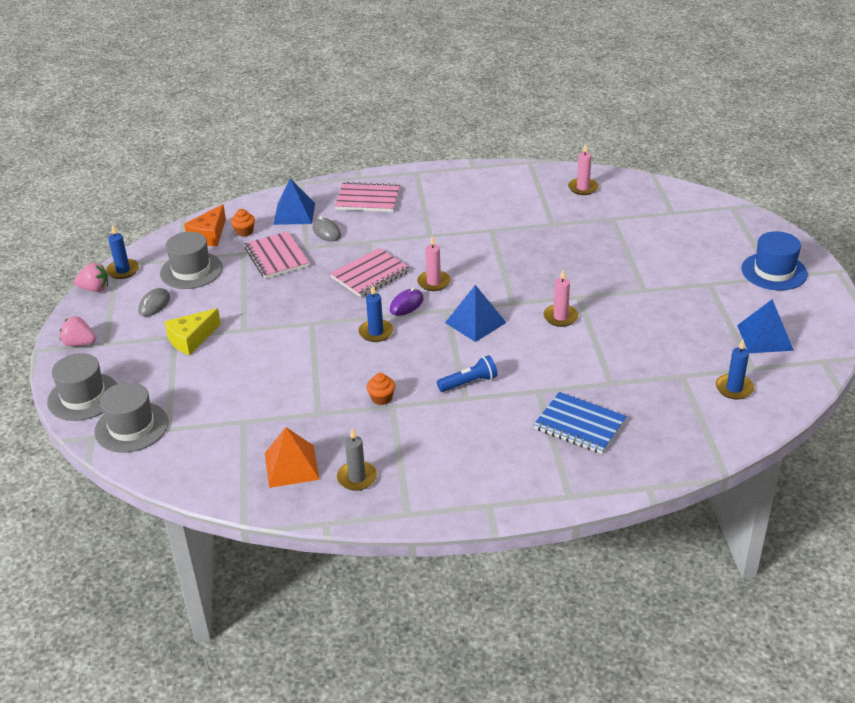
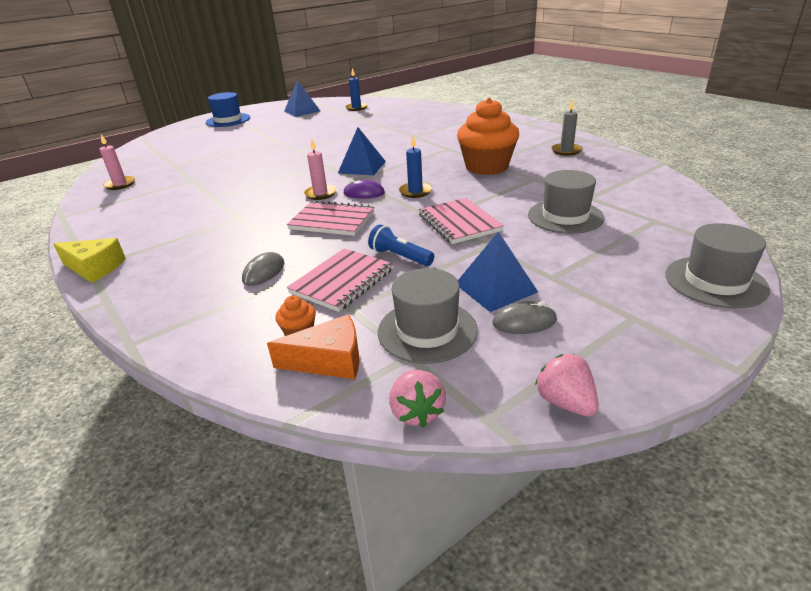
camera: 120 degrees left, 5 degrees down
pink strawberry [60,316,96,346] -> pink strawberry moved to [389,370,446,427]
grey hat [94,382,169,453] -> grey hat moved to [528,170,604,234]
blue candle [106,225,139,279] -> none
yellow cheese [164,308,221,355] -> yellow cheese moved to [53,238,126,283]
orange pyramid [265,427,320,488] -> none
blue pyramid [273,178,315,225] -> blue pyramid moved to [458,231,538,312]
pink notebook [335,182,400,212] -> pink notebook moved to [419,198,504,244]
orange cupcake [366,373,395,405] -> orange cupcake [457,98,519,175], size x2.50
blue flashlight [437,355,498,392] -> blue flashlight moved to [368,224,434,266]
blue notebook [534,392,627,454] -> none
pink candle [543,270,579,327] -> none

